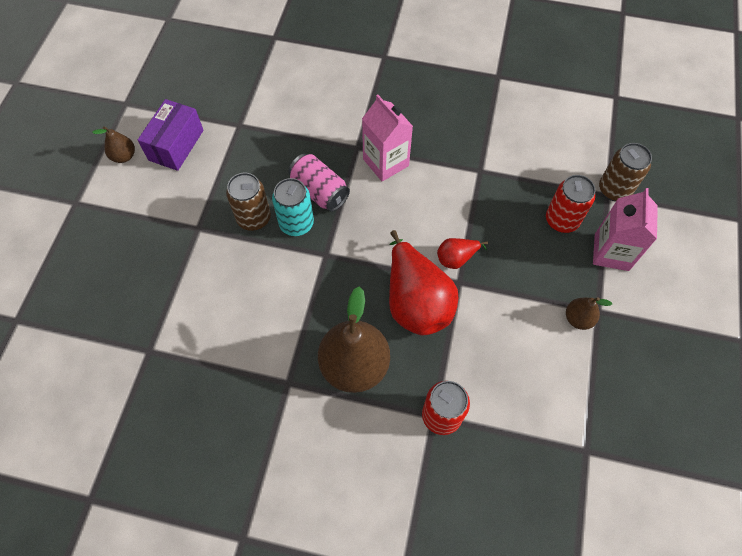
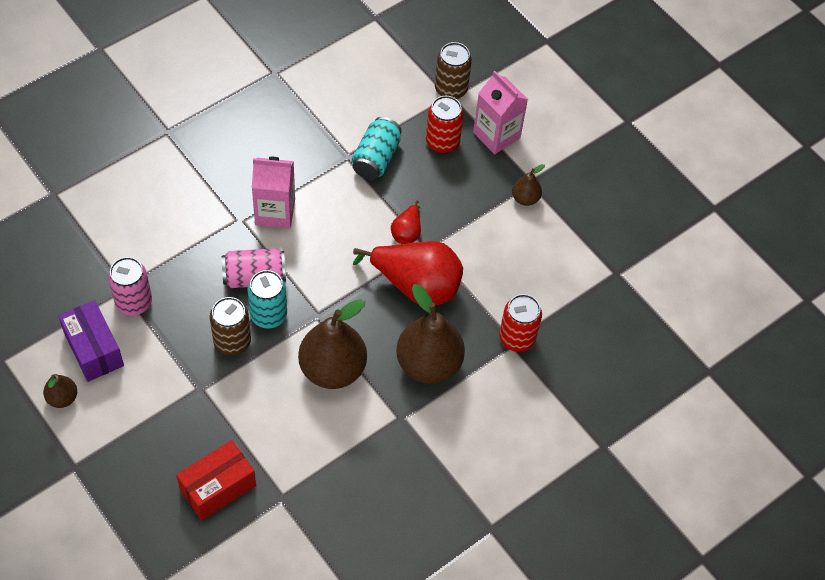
camera: 55 degrees left, 5 degrees down
none -> pink can [108,257,152,316]
none -> red box [176,440,256,521]
none -> brown pear [298,299,367,389]
none -> turquoise can [352,117,402,180]

